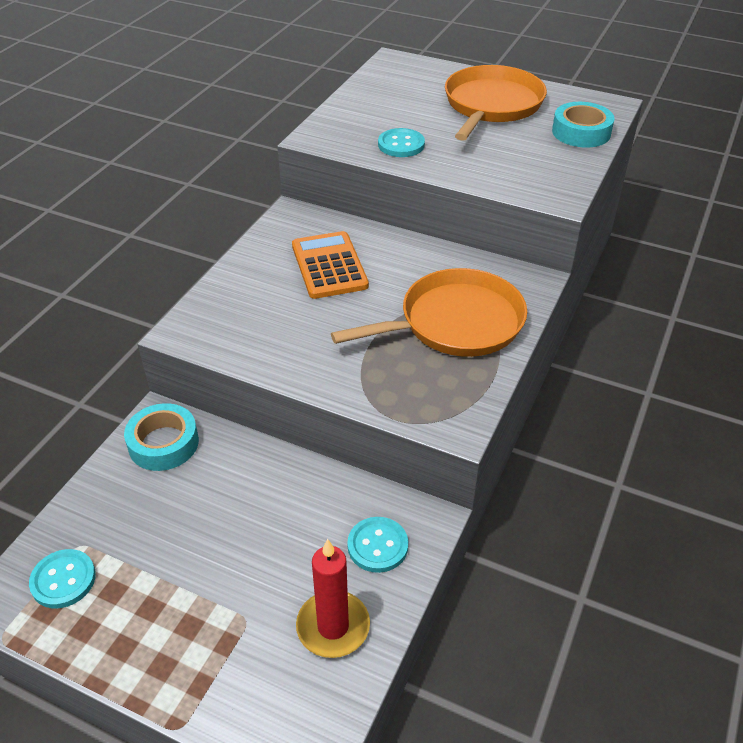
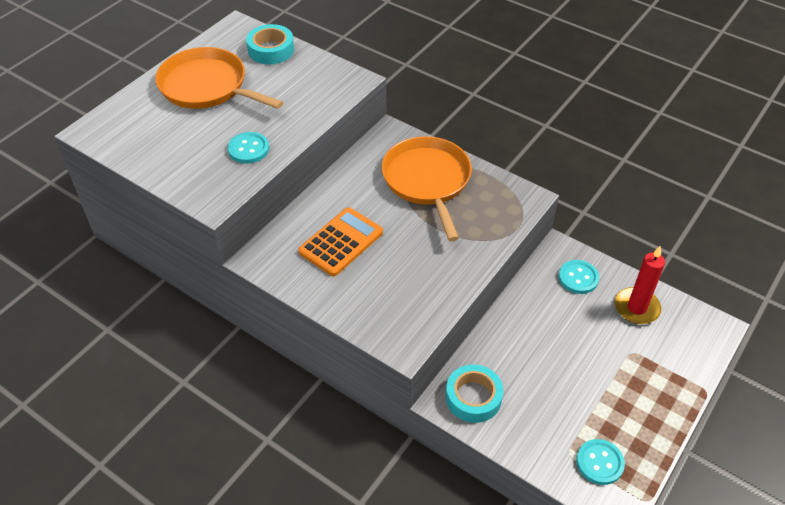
camera: 80 degrees left, 5 degrees up
orange calculator [292,231,369,299] -> orange calculator turned 135 degrees clockwise [298,207,383,276]

